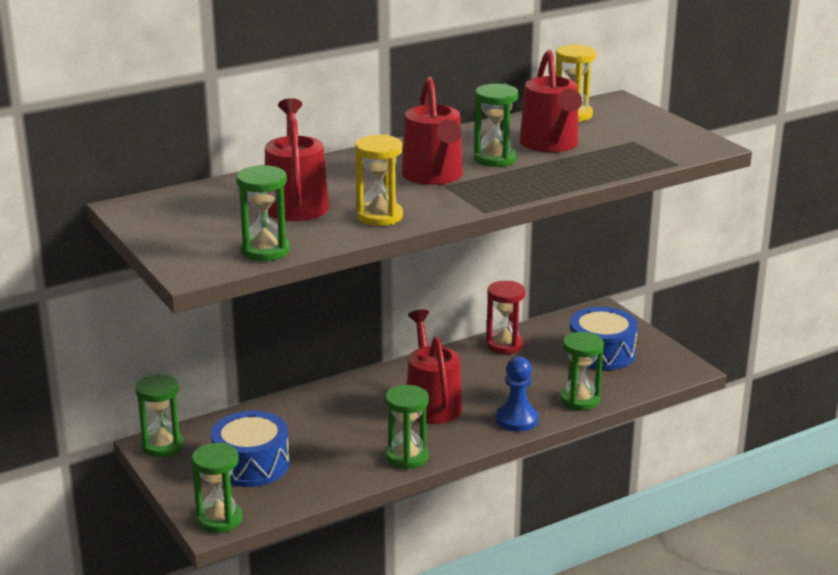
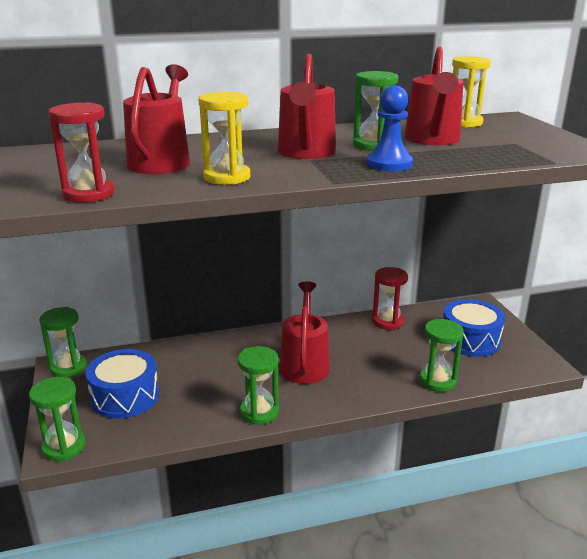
camera: 15 degrees right, 0 degrees up
green hourglass [236,165,290,261] -> red hourglass [48,102,115,202]
blue pawn [496,357,538,431] -> blue pawn moved to [367,85,413,171]

